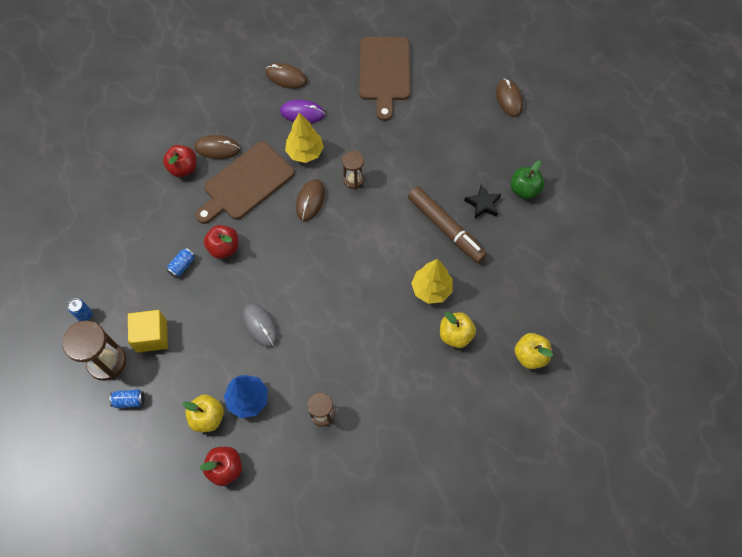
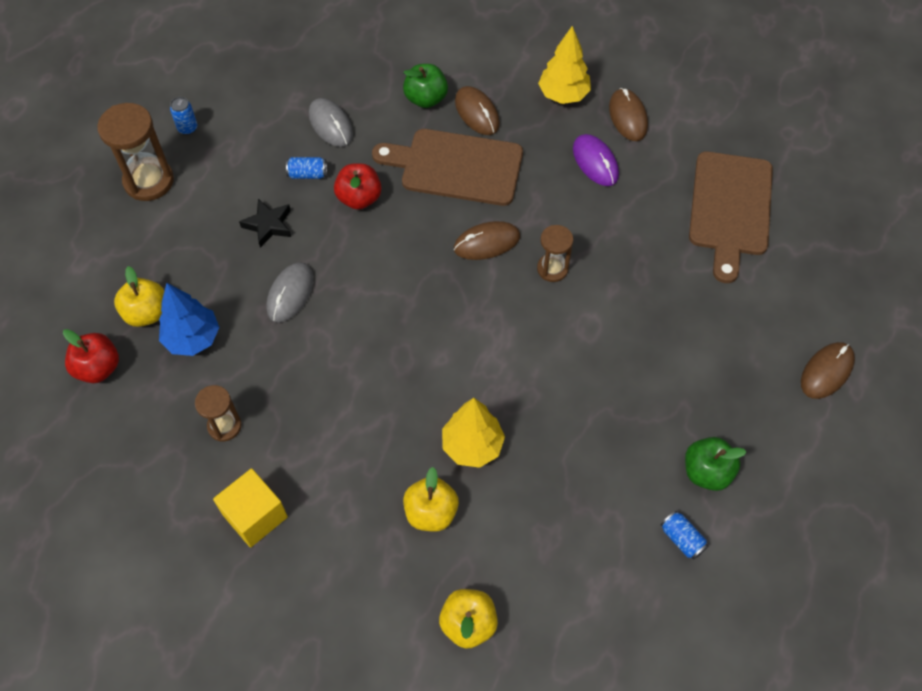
camera: 55 degrees right, 5 degrees down
blue can [109,390,145,408] -> blue can moved to [661,511,708,560]
yellow cube [128,310,168,353] -> yellow cube moved to [213,468,288,548]
red apple [163,145,196,177] -> green apple [403,64,448,108]
yellow tree [285,112,324,163] -> yellow tree moved to [538,26,591,104]
brown cutting board [359,37,410,121] -> brown cutting board turned 45 degrees counterclockwise [689,151,773,283]
brown marker [408,187,487,263] -> none
black star [464,185,501,219] -> black star moved to [239,199,291,248]
none -> grey mouse [309,98,353,147]

